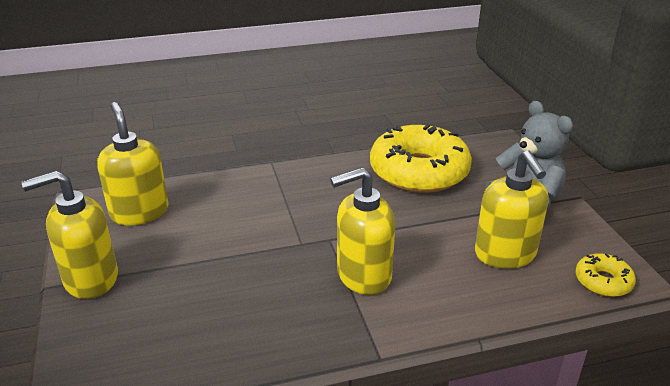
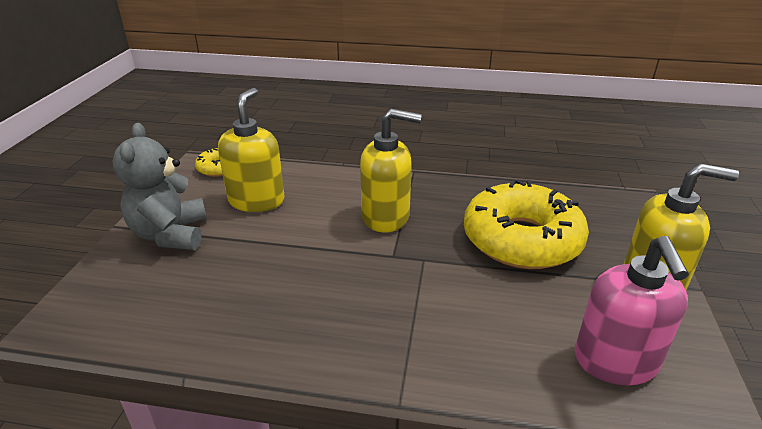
camera: 155 degrees left, 0 degrees up
yellow soap dispenser [97,102,169,225] -> pink soap dispenser [575,236,689,385]
yellow donut [370,124,472,193] -> yellow donut moved to [464,180,589,269]

